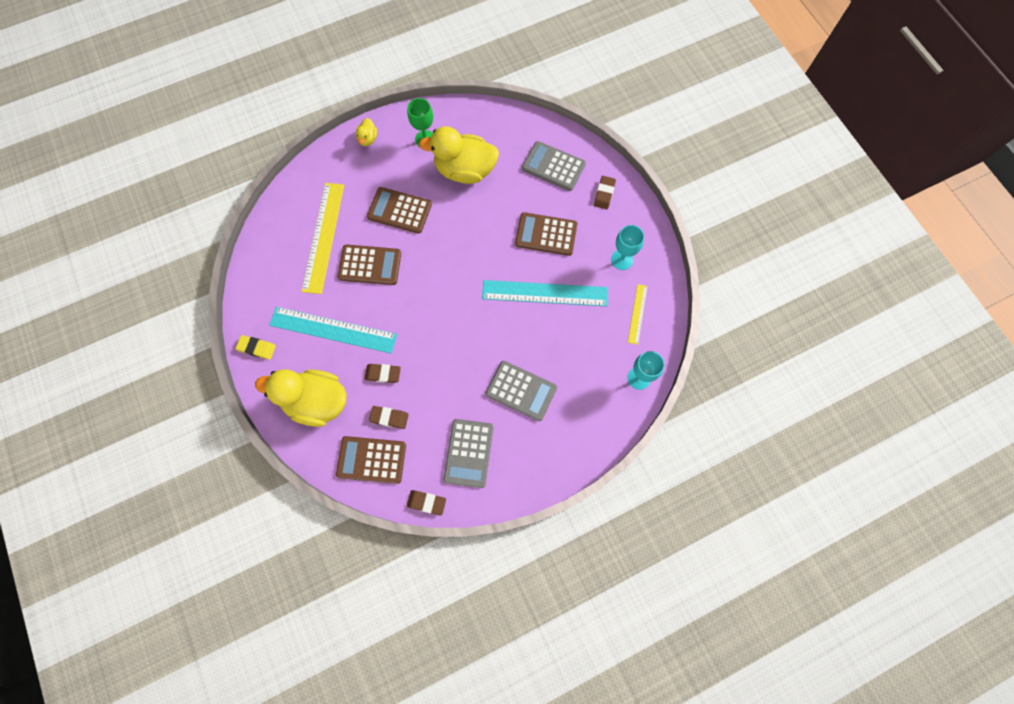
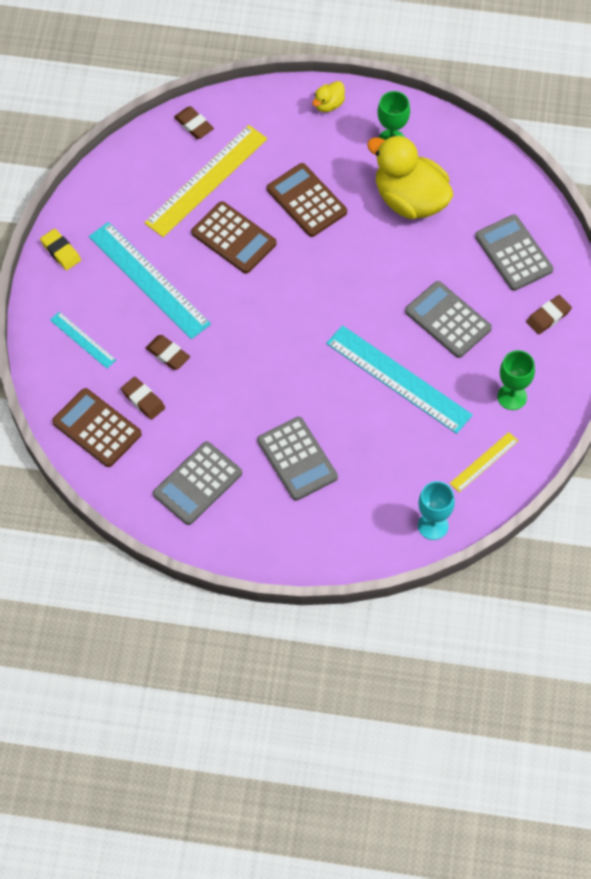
camera: 35 degrees right, 10 degrees down
yellow duck [255,369,347,427] -> turquoise ruler [50,312,116,368]
brown eraser [407,490,446,515] -> brown eraser moved to [174,106,214,139]
brown calculator [515,212,578,256] -> grey calculator [405,281,492,358]
turquoise goblet [611,225,644,270] -> green goblet [497,350,535,410]

